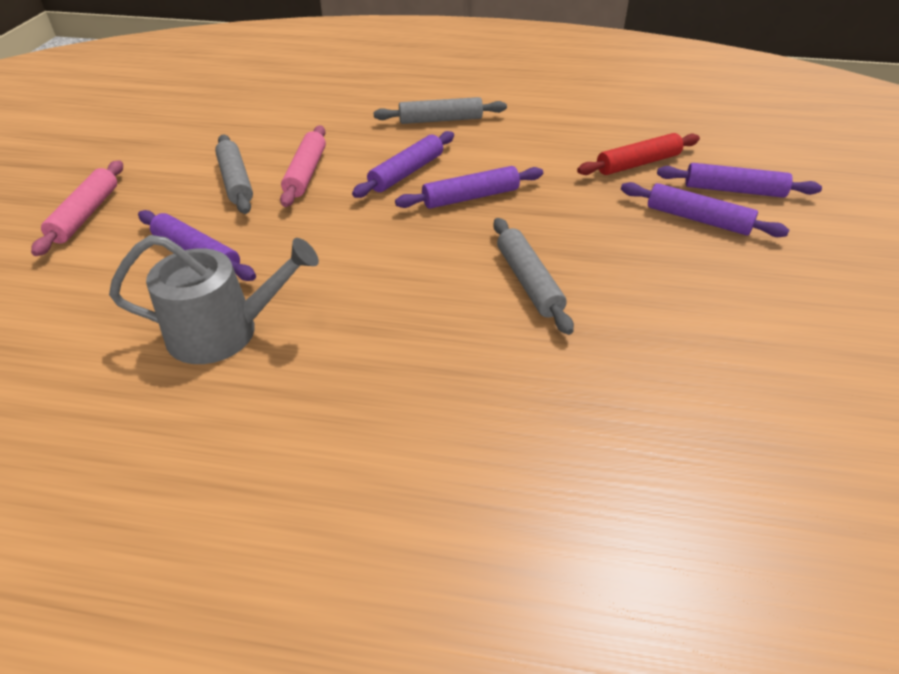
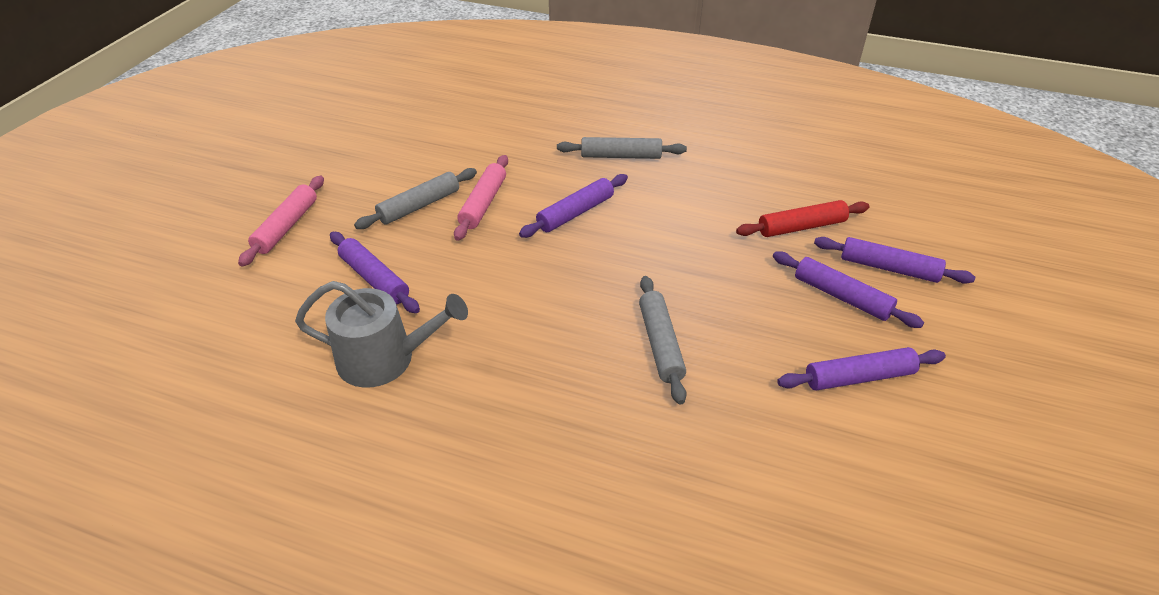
camera: 10 degrees right, 0 degrees up
grey rolling pin [215,135,253,214] -> grey rolling pin turned 60 degrees clockwise [354,168,477,229]
purple rolling pin [395,166,543,209] -> purple rolling pin moved to [777,347,946,390]

